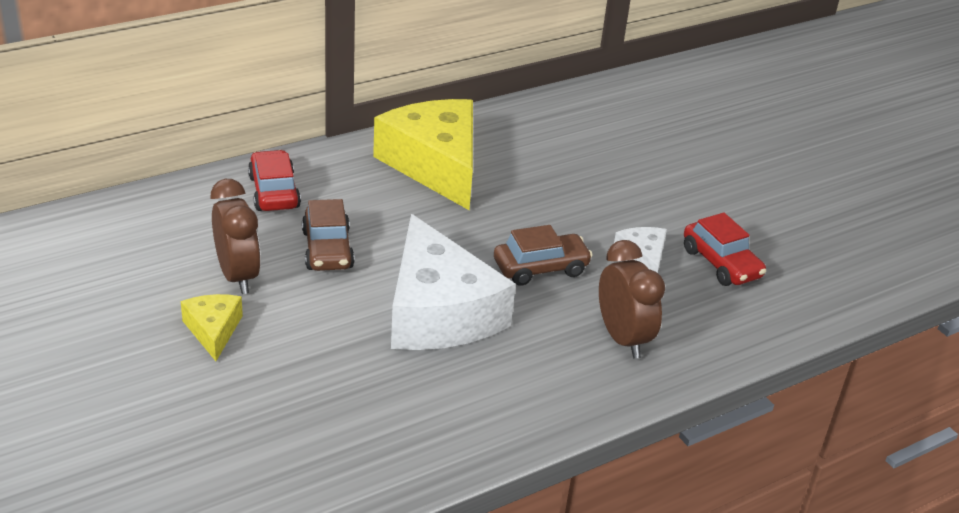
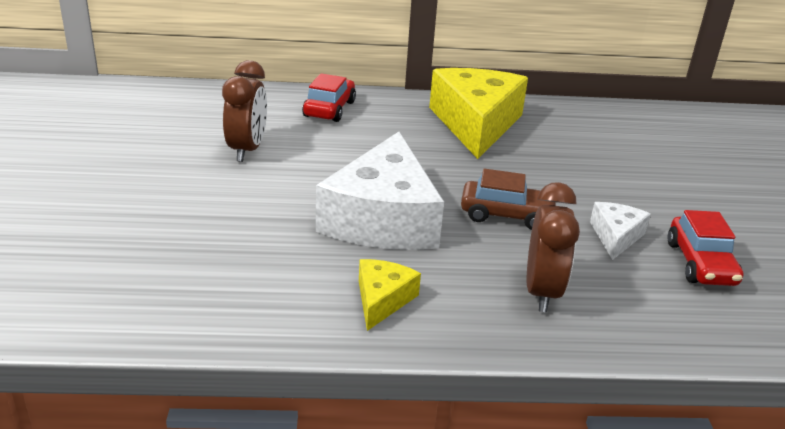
camera: 30 degrees right, 5 degrees down
yellow cheese [181,294,243,361] -> yellow cheese moved to [359,259,421,331]
brown car [302,199,355,271] -> none

